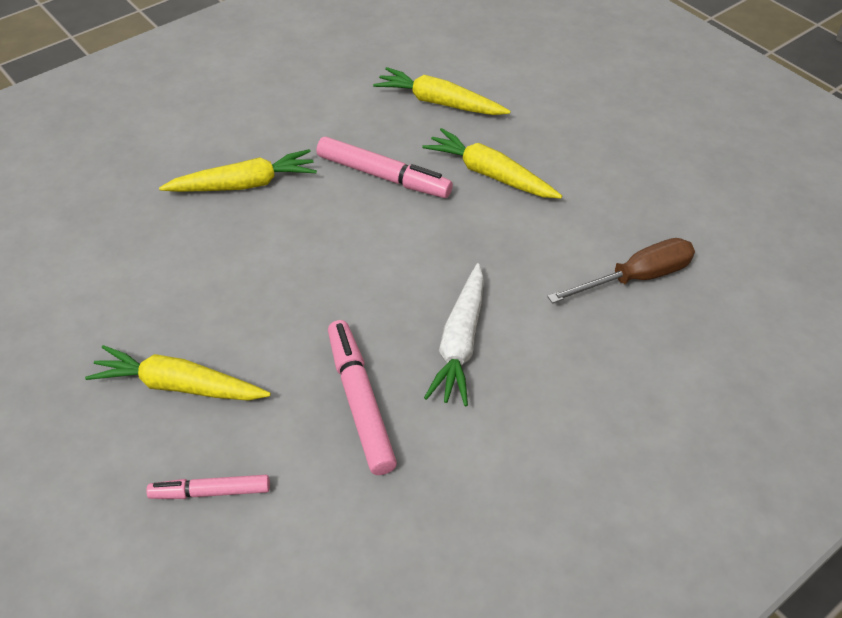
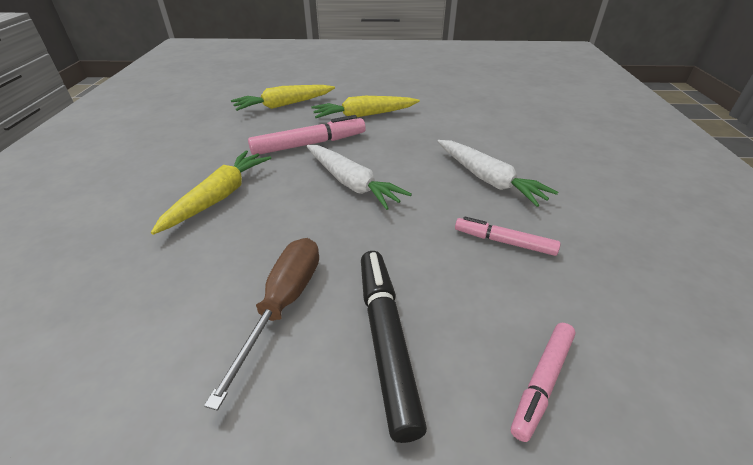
camera: 50 degrees left, 10 degrees down
yellow carrot [85,345,271,401] -> black marker [361,251,427,443]
pink marker [328,320,397,475] -> pink marker [455,217,561,256], size x0.62
brown screwdriver [547,238,695,304] -> brown screwdriver moved to [204,238,319,411]
none -> white carrot [307,145,412,210]

